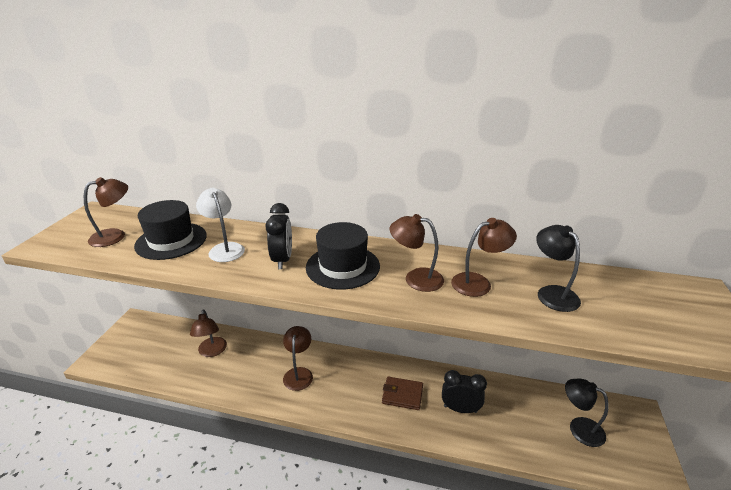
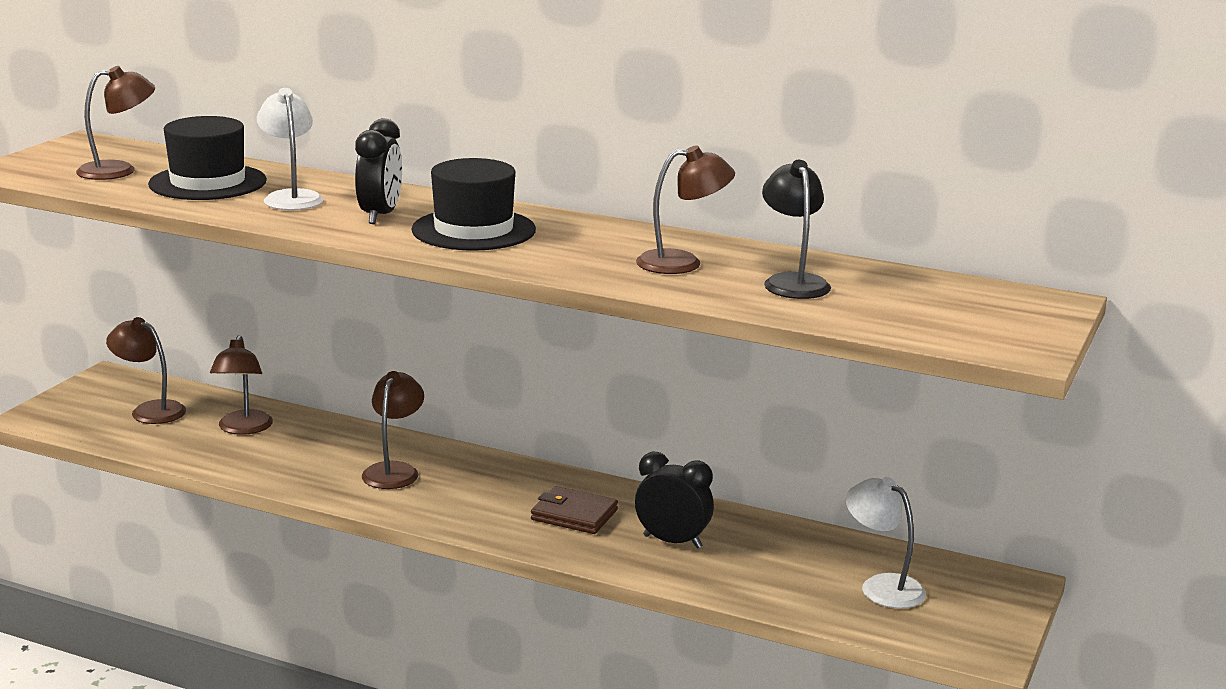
camera: 10 degrees right, 10 degrees down
brown lamp [390,214,444,292] -> brown lamp moved to [106,317,186,424]
black lamp [565,379,609,447] -> white lamp [846,477,926,608]

